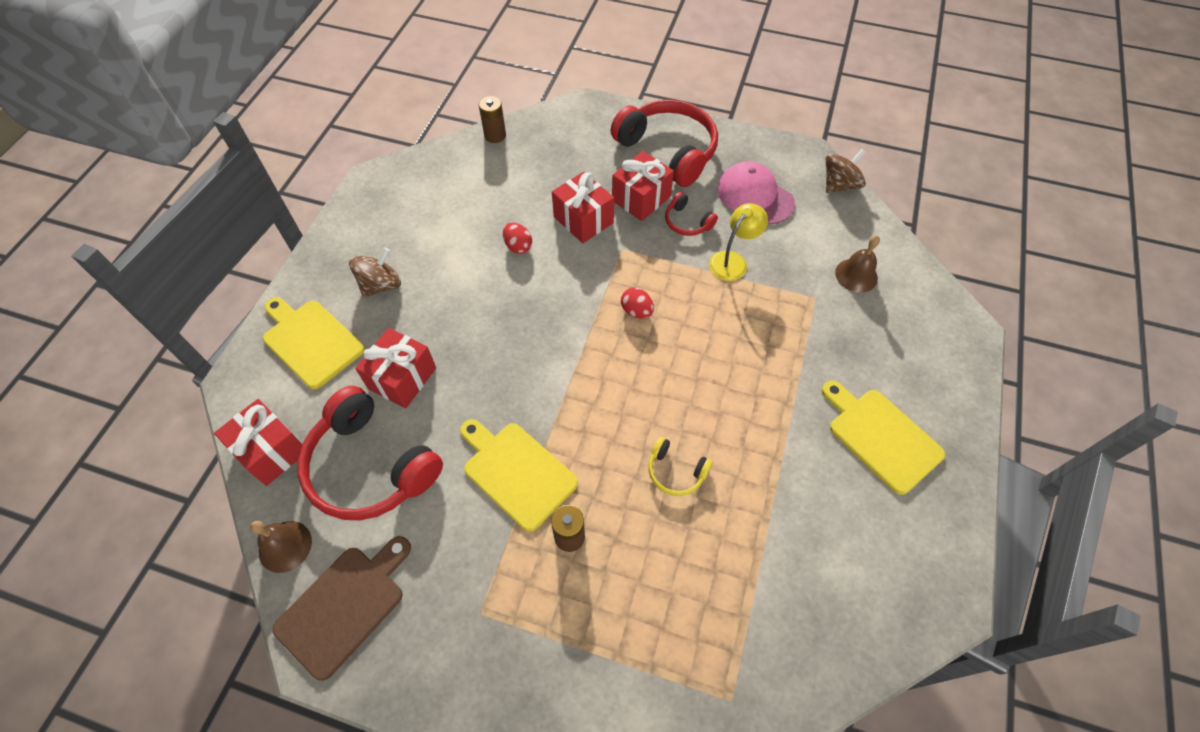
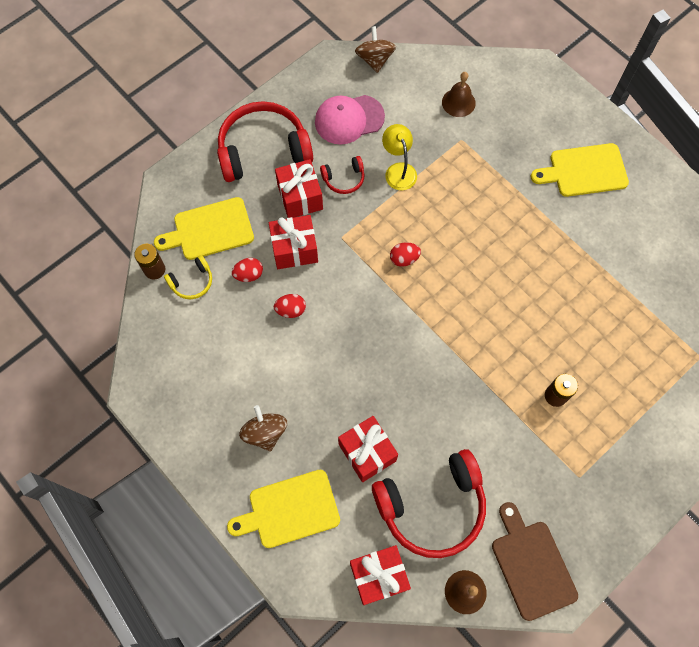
camera: 60 degrees left, 10 degrees up
yellow cutting board [460,419,578,532] -> yellow cutting board moved to [154,197,254,260]
yellow headphones [648,437,713,496] -> yellow headphones moved to [164,255,212,299]
none -> red egg [232,258,263,282]

